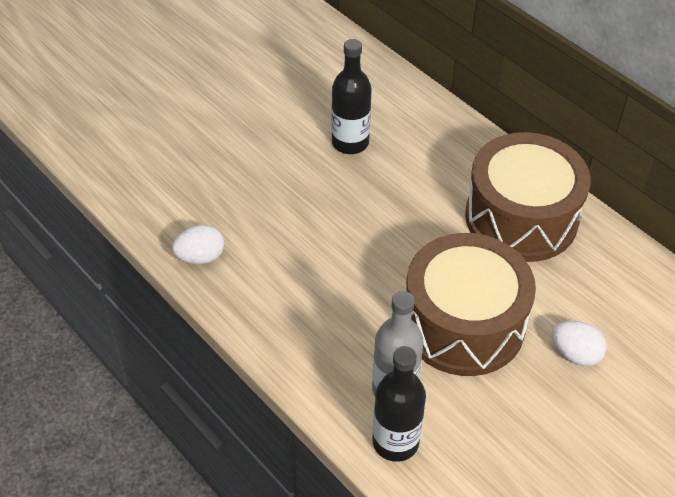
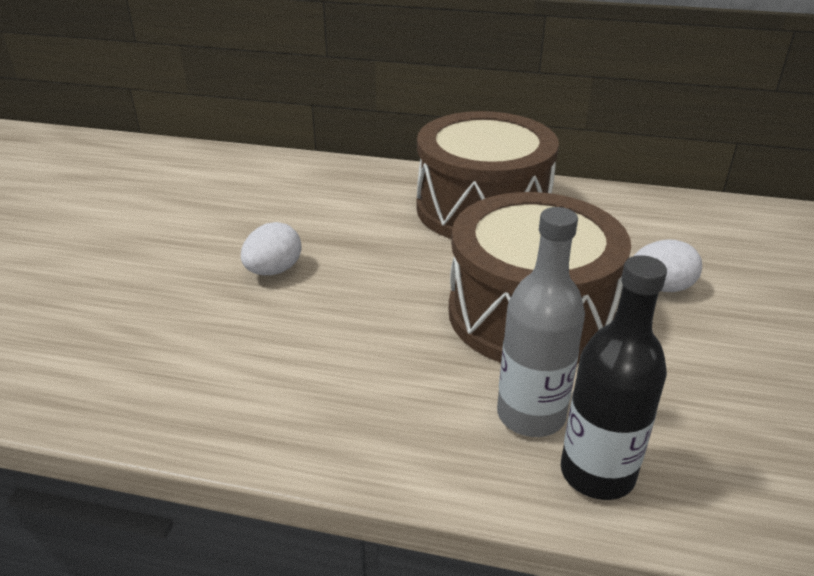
camera: 35 degrees left, 15 degrees down
white egg [172,225,224,264] -> white egg moved to [241,222,301,275]
black bottle [331,39,372,154] -> none

